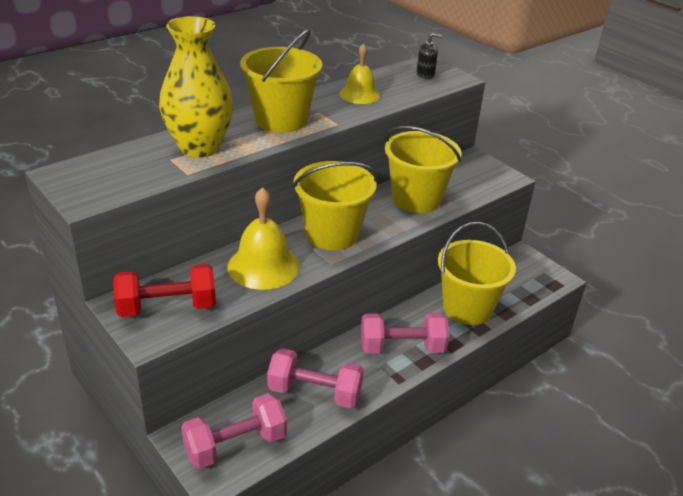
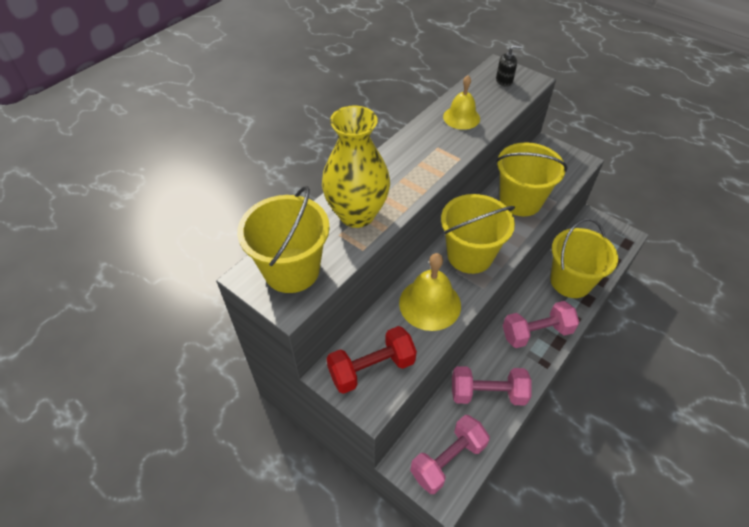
camera: 10 degrees left, 15 degrees up
yellow bucket [240,29,322,133] -> yellow bucket moved to [237,186,330,293]

